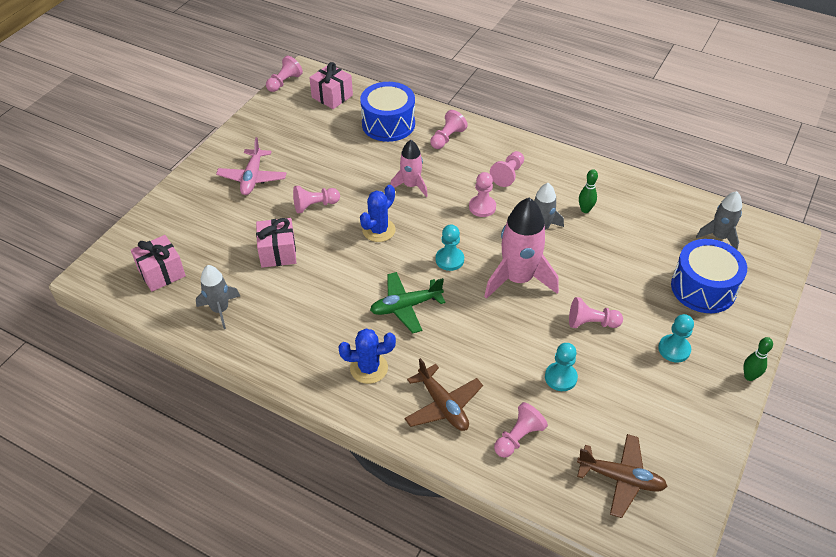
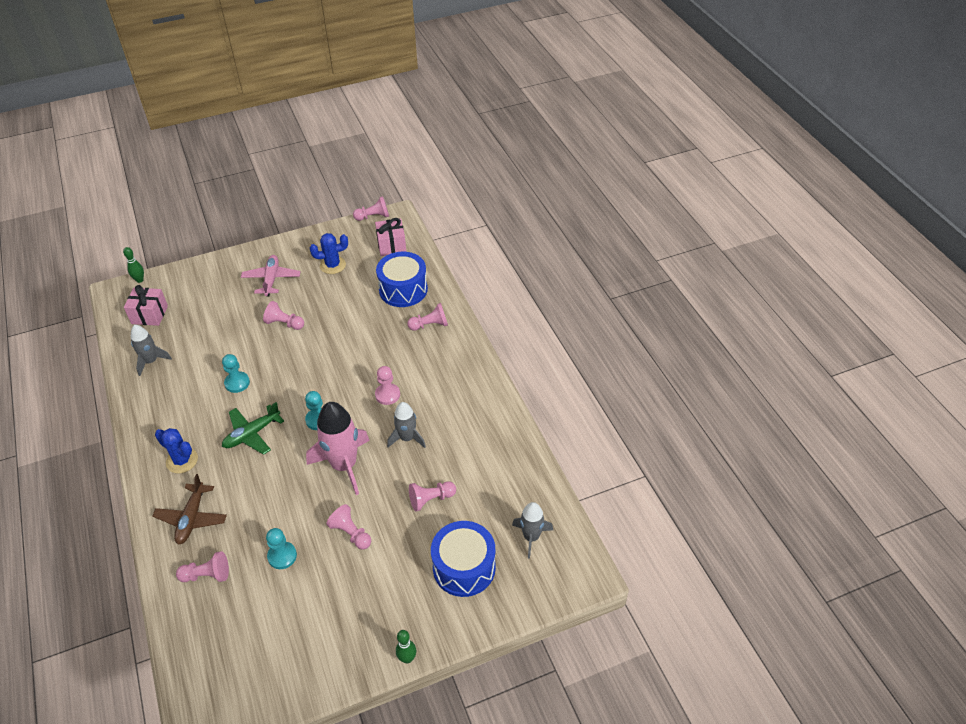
camera: 40 degrees right, 0 degrees up
pink plane [216,137,287,195] -> pink plane turned 135 degrees clockwise [241,255,301,297]
pink gift [256,218,296,268] -> none
blue cactus [360,185,395,242] -> blue cactus moved to [310,233,348,274]
green plane [370,272,446,333] -> green plane turned 60 degrees counterclockwise [222,402,284,455]
pink rocket [390,140,428,197] -> none
pink pawn [490,151,524,187] -> pink pawn moved to [409,481,456,511]
brown plane [577,434,668,518] -> none
green bowling pin [579,169,598,213] -> green bowling pin moved to [123,247,144,283]
turquoise pawn [658,314,694,362] -> turquoise pawn moved to [222,354,250,393]

